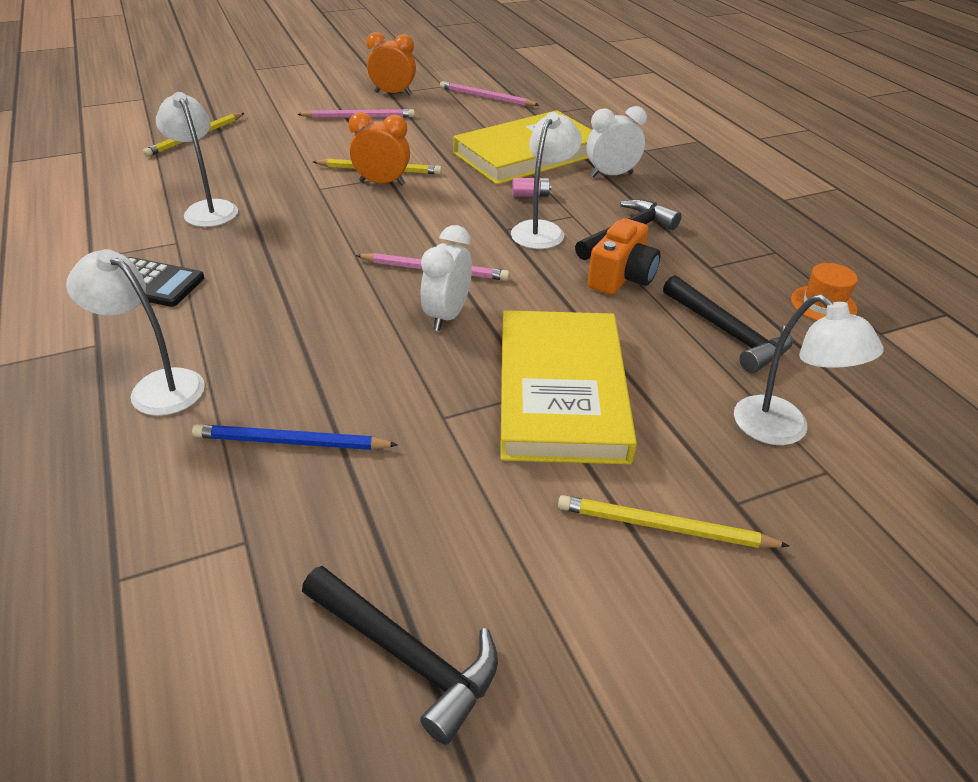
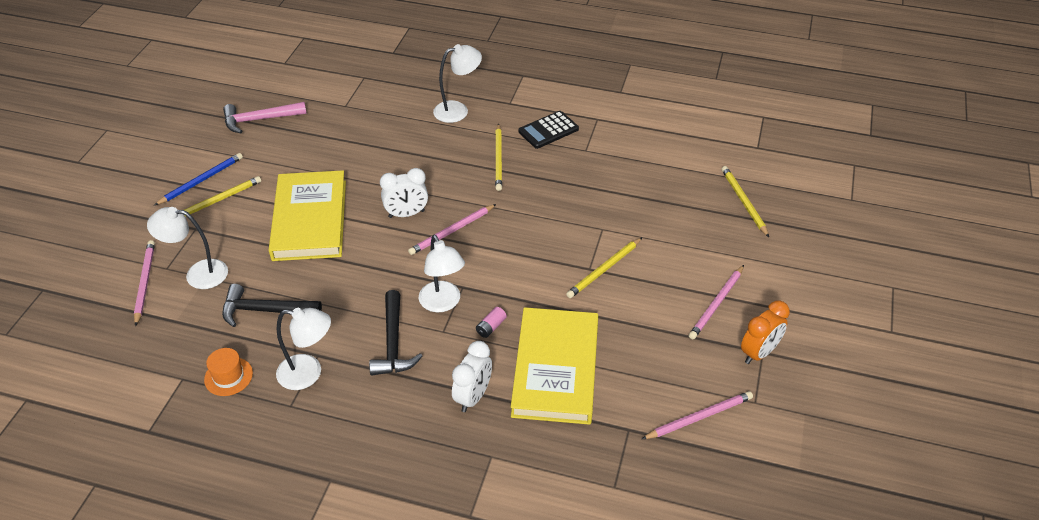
camera: 130 degrees right, 5 degrees up
white lamp [156,92,238,227] -> white lamp moved to [276,308,331,390]
blue pencil [192,424,398,450] -> blue pencil moved to [155,153,243,205]
black hammer [302,566,498,745] -> pink hammer [223,102,307,133]
orange clock [348,112,410,185] -> none
white clock [421,225,472,331] -> white clock turned 105 degrees clockwise [380,168,428,218]
yellow book [500,310,637,464] -> yellow book turned 45 degrees clockwise [269,170,346,261]
orange camera [588,218,661,295] -> none
none -> pink pencil [134,240,155,327]
none -> yellow pencil [495,123,502,191]

